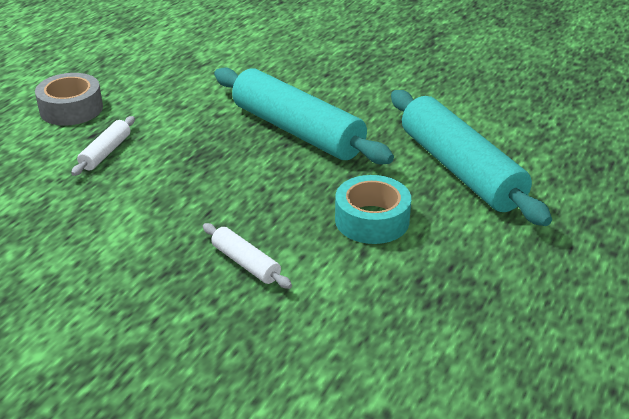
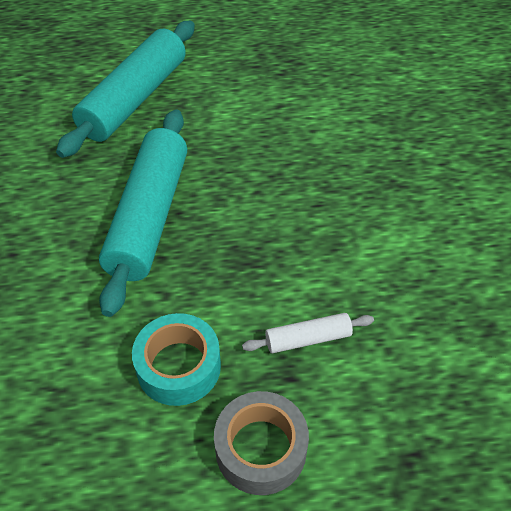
camera: 125 degrees left, 15 degrees up
white rolling pin [203,223,292,289] -> none
turquoise tape [335,175,411,244] -> turquoise tape moved to [132,313,221,406]

